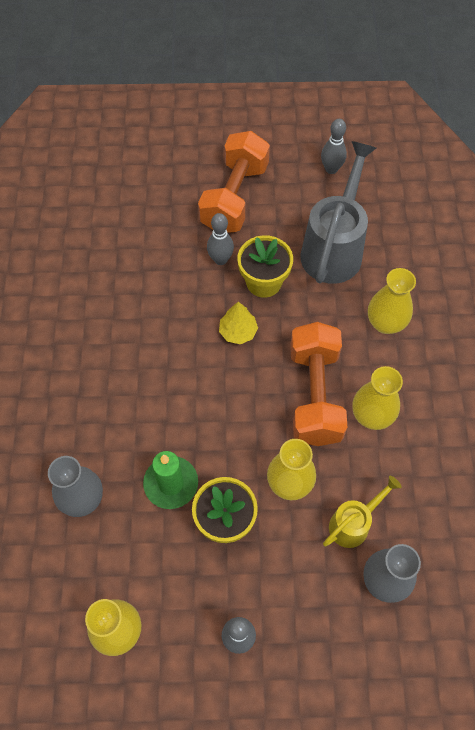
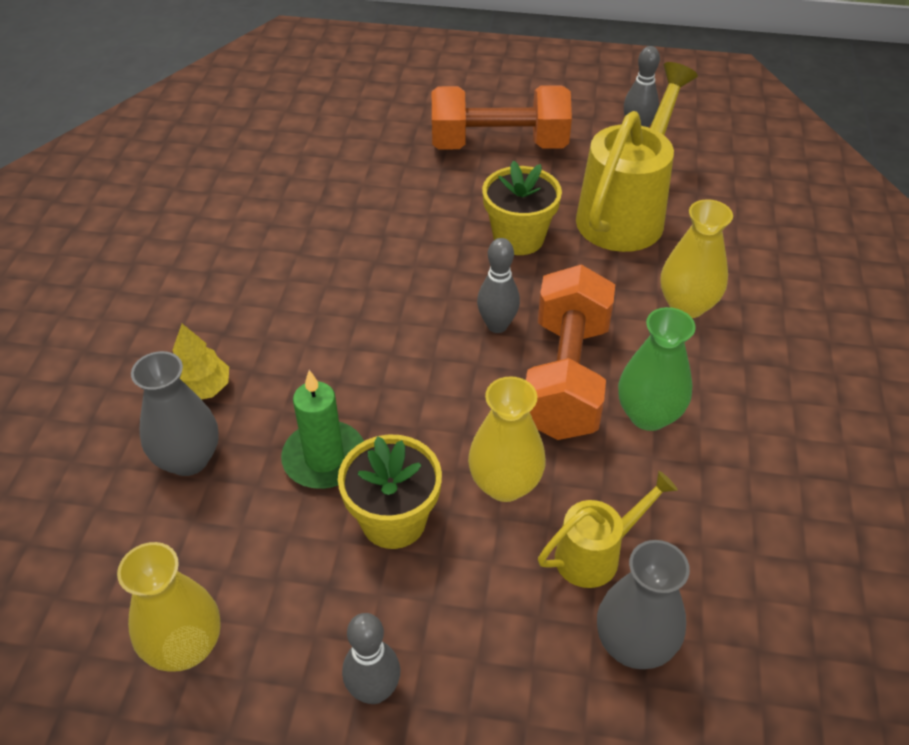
camera: 10 degrees right, 15 degrees down
orange dumbbell [198,131,270,233] -> orange dumbbell turned 60 degrees clockwise [432,85,572,149]
grey bowling pin [207,213,234,265] -> grey bowling pin moved to [477,238,520,333]
yellow tree [219,302,258,344] -> yellow tree moved to [172,324,229,400]
grey watering can [300,141,376,284] -> yellow watering can [576,62,698,252]
yellow vase [352,366,403,430] -> green vase [618,307,696,431]

